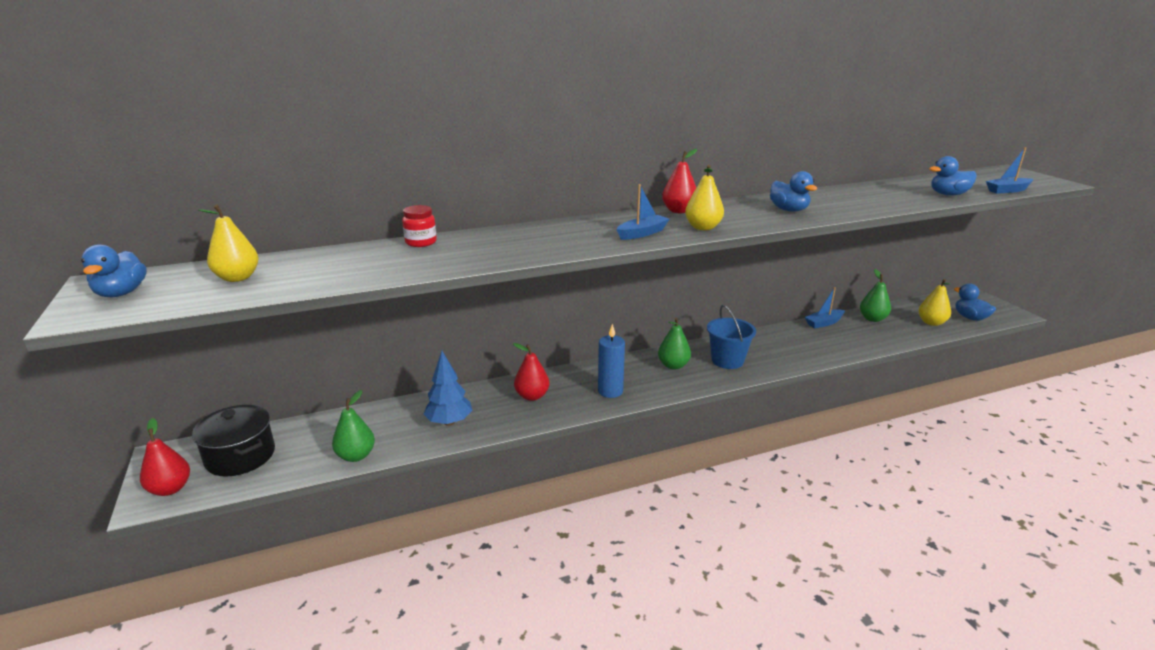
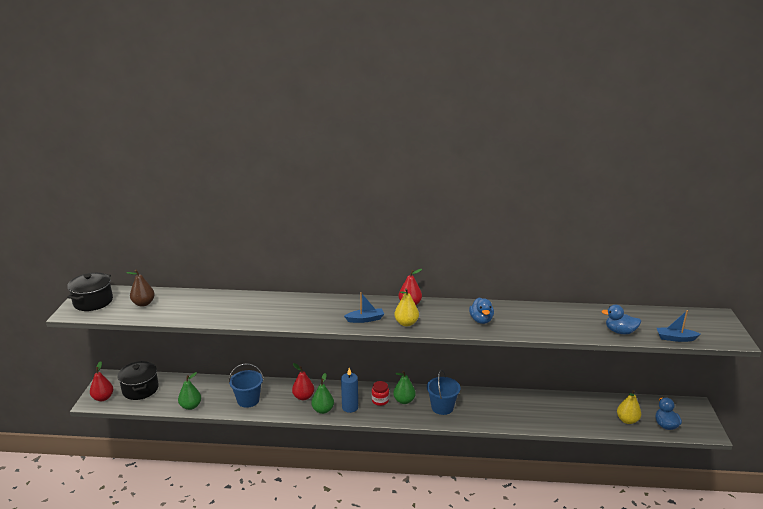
camera: 25 degrees right, 0 degrees up
blue duck [81,244,147,297] -> black pot [67,273,113,311]
yellow pear [198,205,259,282] -> brown pear [126,270,155,307]
red jar [402,205,437,247] -> red jar moved to [372,381,389,406]
blue tree [423,351,473,426] -> blue bucket [229,363,264,408]
blue boat [805,287,845,328] -> none
green pear [860,269,891,322] -> green pear moved to [311,373,334,414]

